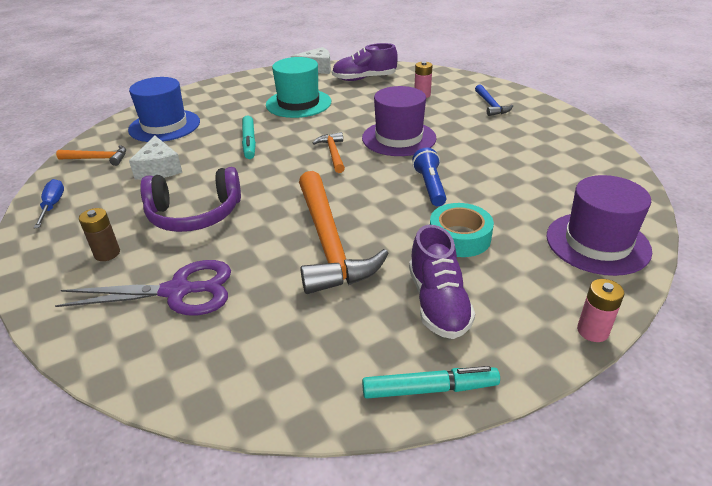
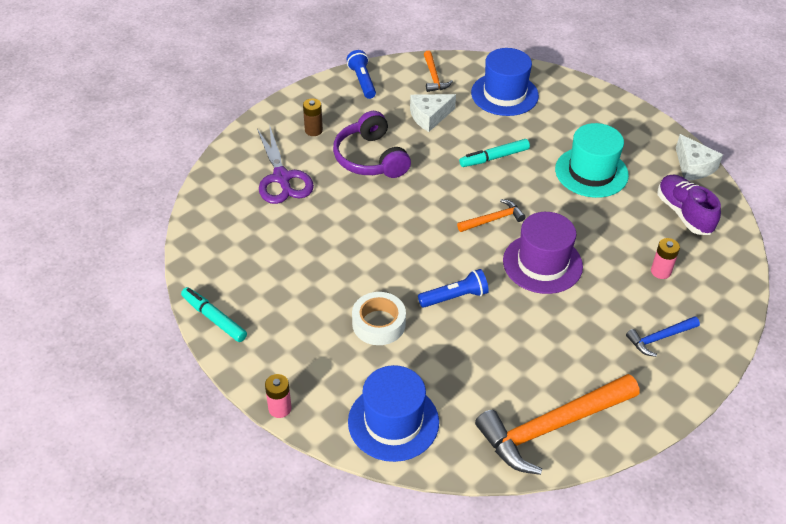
camera: 75 degrees right, 10 degrees up
blue screwdriver [34,179,64,228] -> blue flashlight [346,50,376,99]
orange hammer [299,171,389,294] -> orange hammer moved to [475,374,639,475]
turquoise marker [362,366,500,399] -> turquoise marker turned 150 degrees clockwise [181,287,247,342]
purple shoe [409,225,475,339] -> none
turquoise tape [430,203,494,257] -> white tape [352,292,406,345]
purple hat [546,175,652,276] -> blue hat [348,365,439,462]

